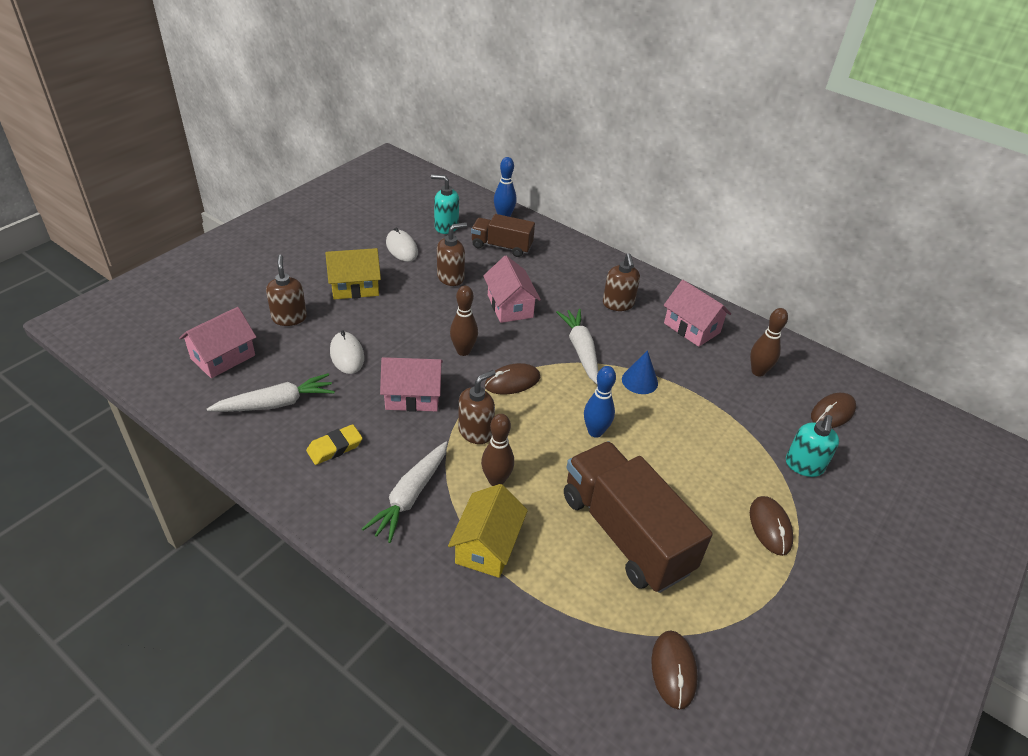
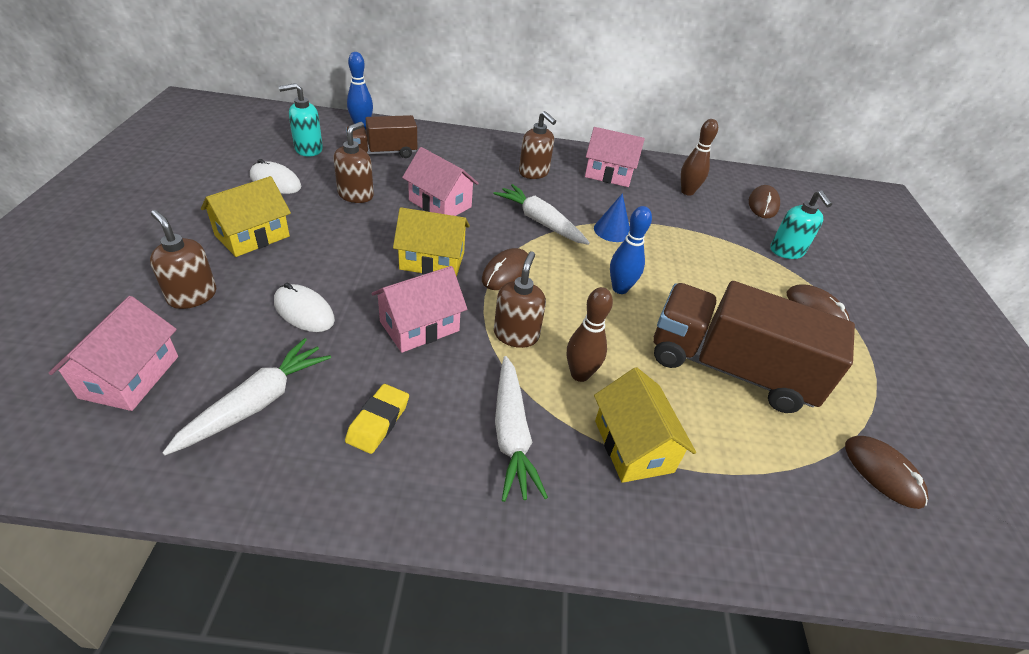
camera: 35 degrees left, 0 degrees up
brown bowling pin [450,285,478,356] -> yellow house [393,207,470,277]

